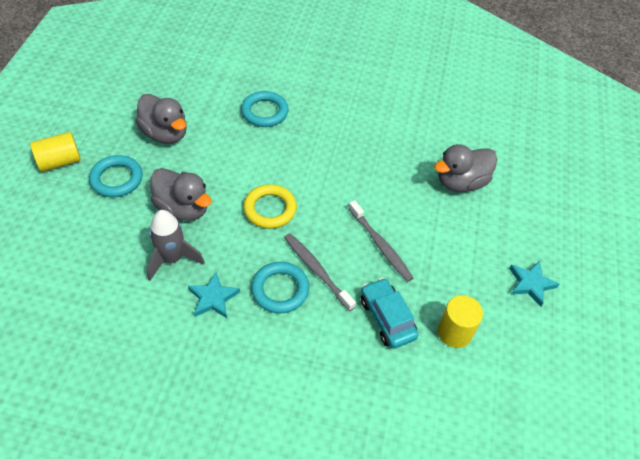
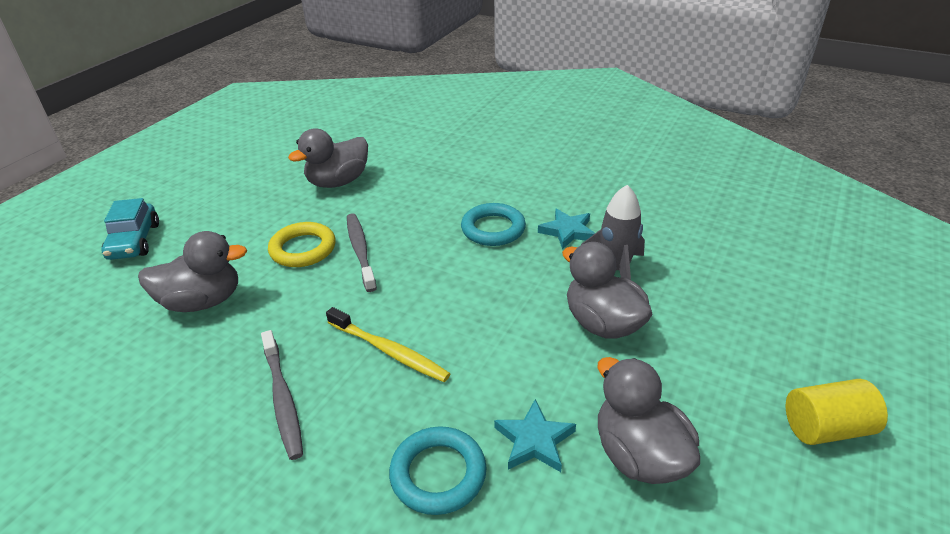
camera: 160 degrees left, 15 degrees down
turquoise ring [89,155,143,197] -> none
yellow ring [243,184,297,229] -> yellow ring moved to [268,222,336,267]
grey toothbrush [284,233,356,311] -> grey toothbrush moved to [261,330,303,460]
turquoise car [361,278,418,349] -> turquoise car moved to [101,198,159,260]
yellow cylinder [438,295,483,348] -> grey duck [288,129,368,188]
turquoise star [509,261,560,307] -> turquoise star moved to [494,399,576,472]
none -> yellow toothbrush [326,307,450,382]

